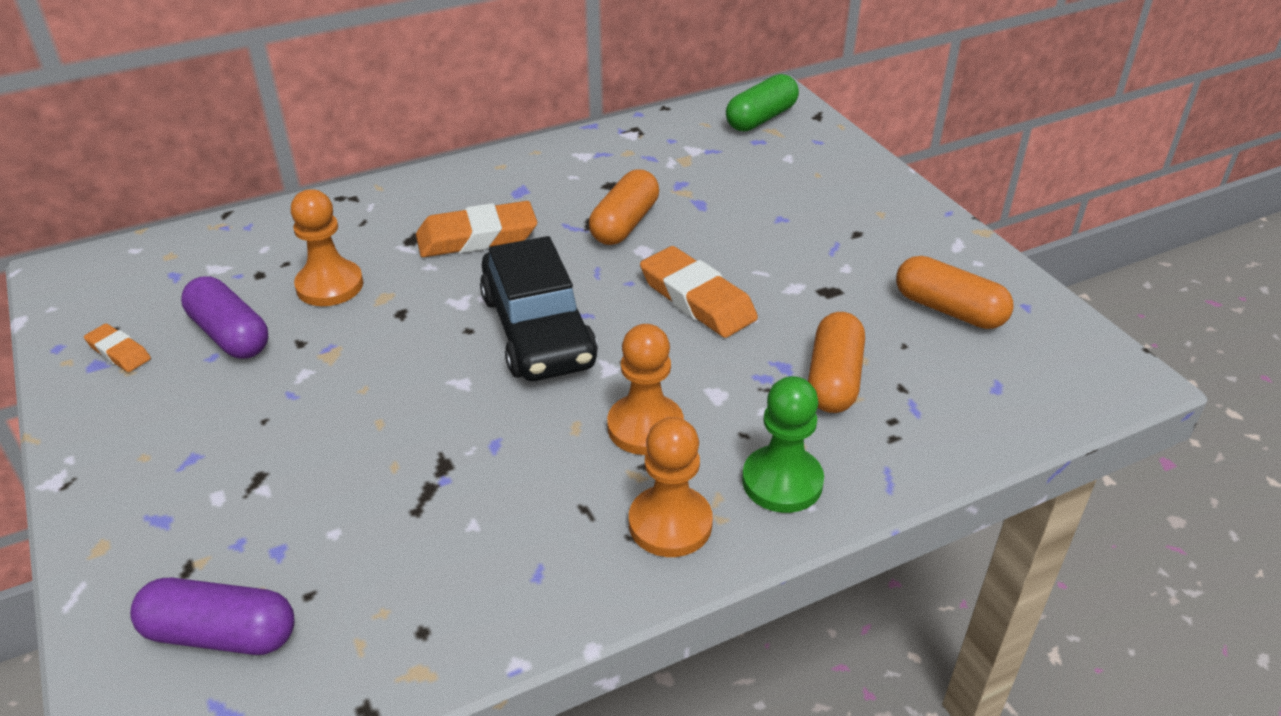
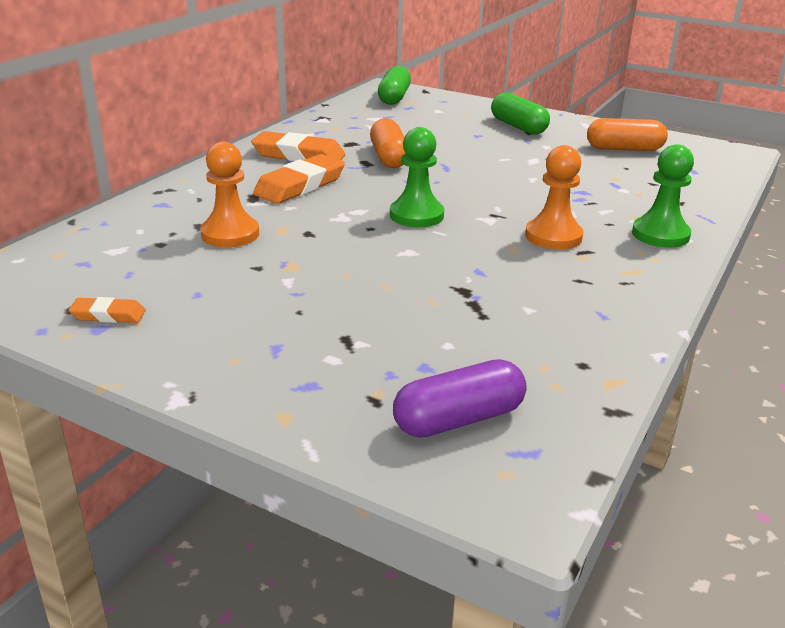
camera: 35 degrees left, 10 degrees down
purple capsule [181,277,268,359] -> none
black car [480,236,598,381] -> green pawn [390,127,444,227]
orange pawn [629,417,713,557] -> none
orange eraser [640,246,758,338] -> orange eraser moved to [251,131,345,161]
orange capsule [808,312,865,413] -> none
none -> green capsule [491,92,550,135]

